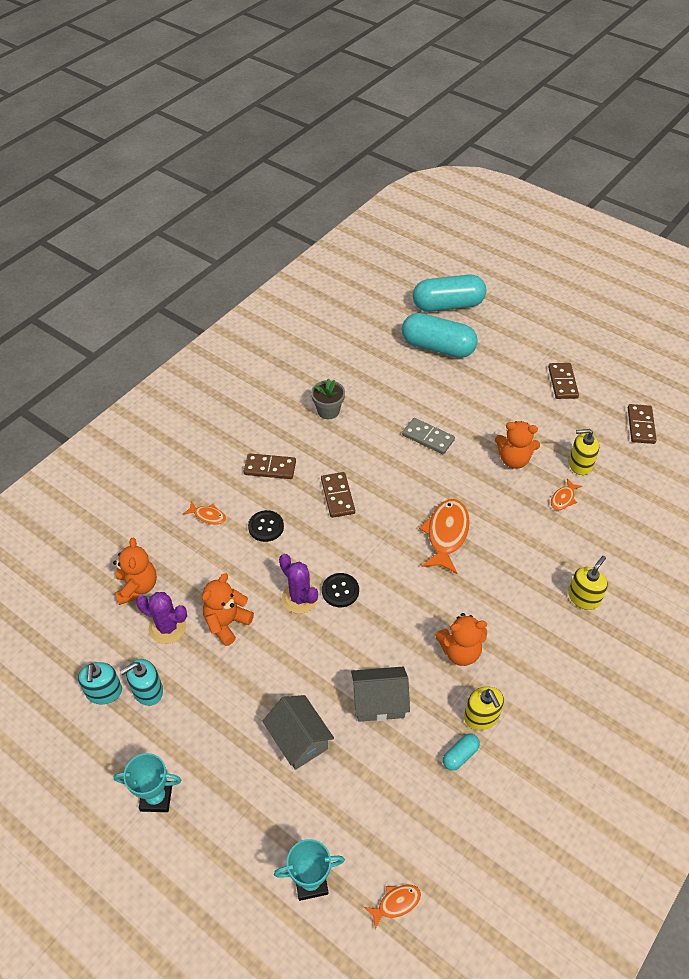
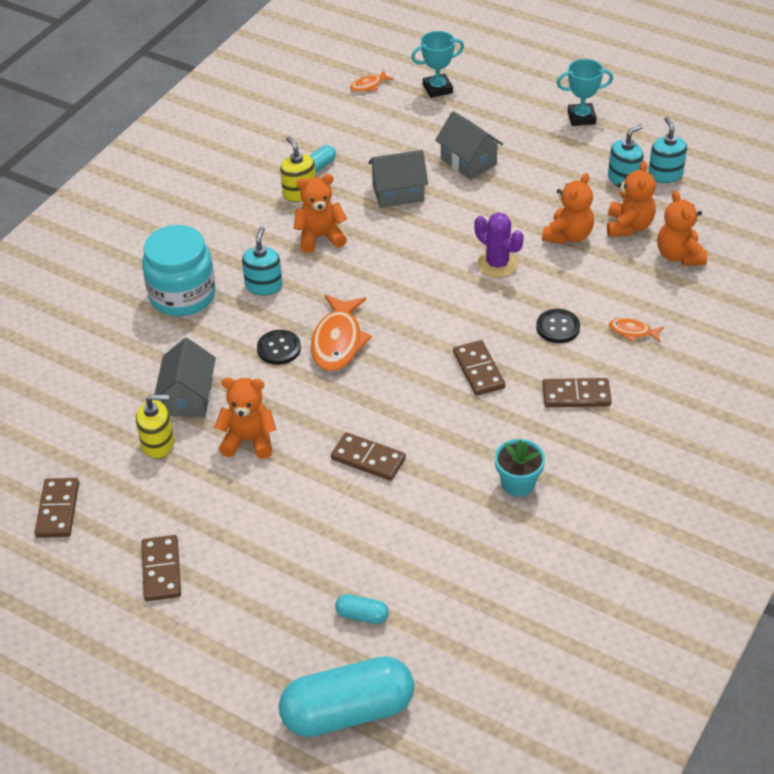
camera: 175 degrees right, 5 degrees down
purple cactus [136,592,187,644] -> orange teddy bear [607,161,656,237]
grey flower pot [311,378,345,419] -> turquoise flower pot [495,439,545,497]
black button [322,573,359,607] -> black button moved to [257,330,301,365]
turquoise capsule [402,313,478,358] -> turquoise capsule [335,594,389,624], size x0.42
grey domino [402,418,455,454] -> brown domino [331,432,406,481]
orange fish [551,478,582,510] -> grey house [155,338,216,417]
yellow soap dispenser [568,556,608,610] -> turquoise jar [142,225,216,316]
none -> turquoise soap dispenser [242,227,282,296]

